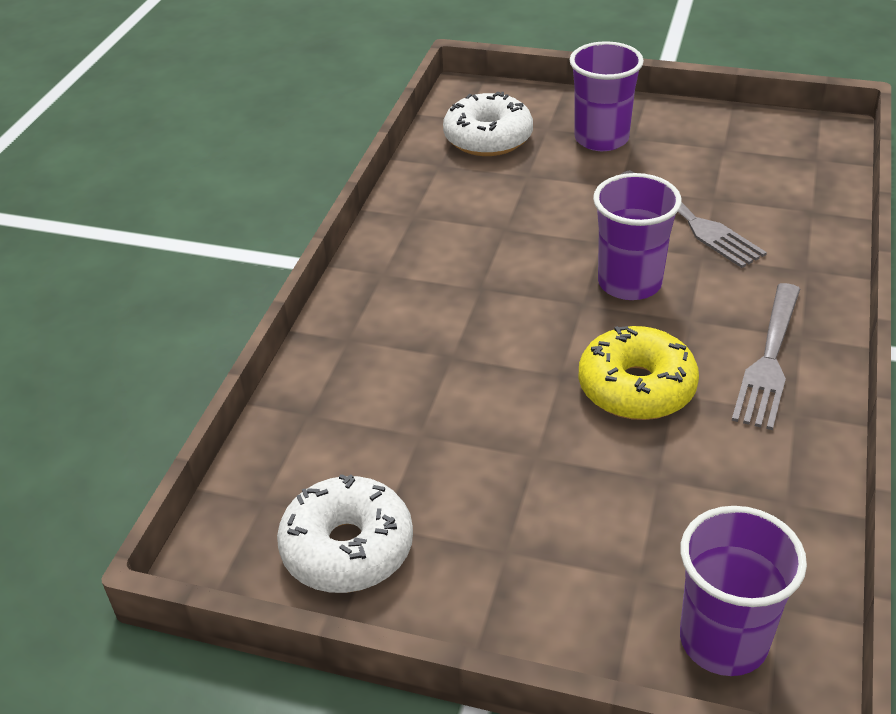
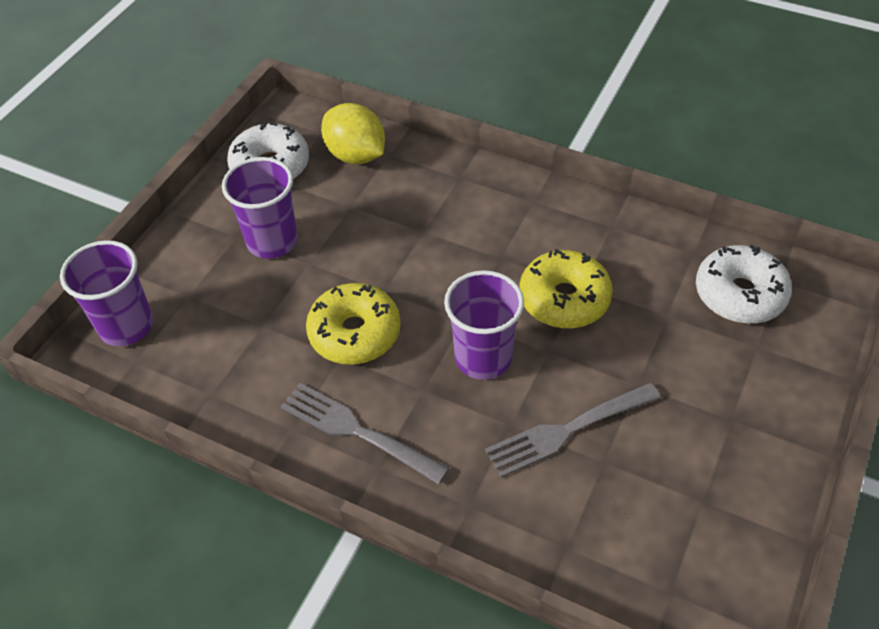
camera: 100 degrees right, 10 degrees up
purple cup [569,41,644,151] -> purple cup moved to [222,157,298,259]
none -> yellow lemon [321,103,385,164]
none -> yellow donut [519,249,613,328]

